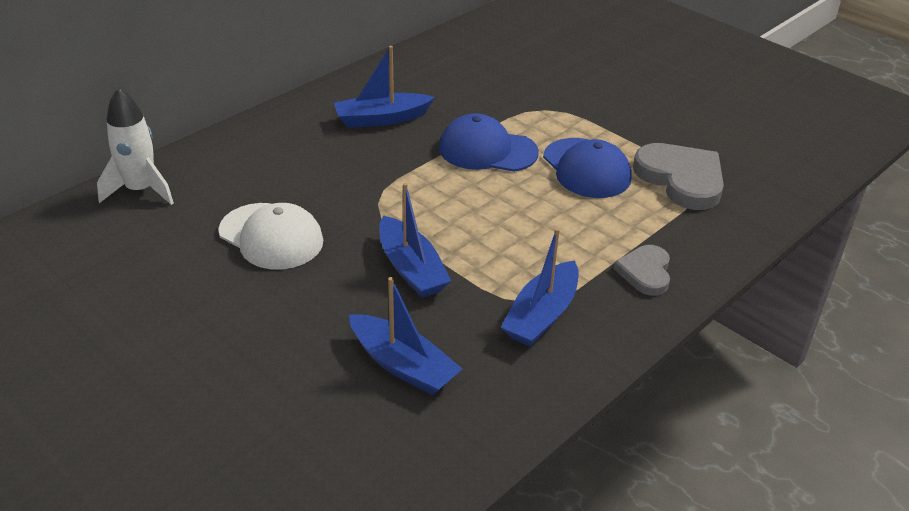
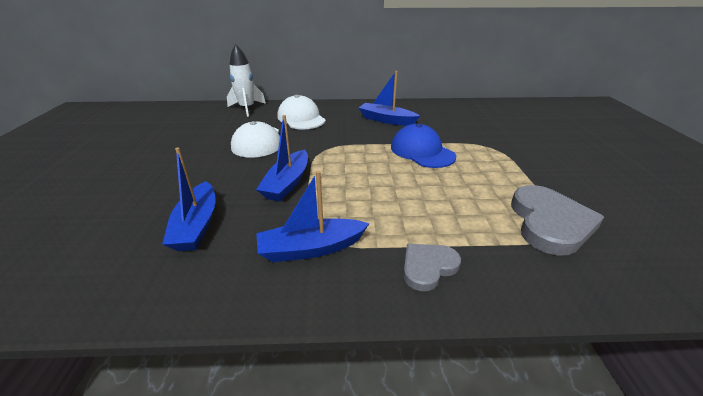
camera: 45 degrees right, 5 degrees down
blue cap [543,138,631,198] -> none
none -> white cap [277,95,326,130]

